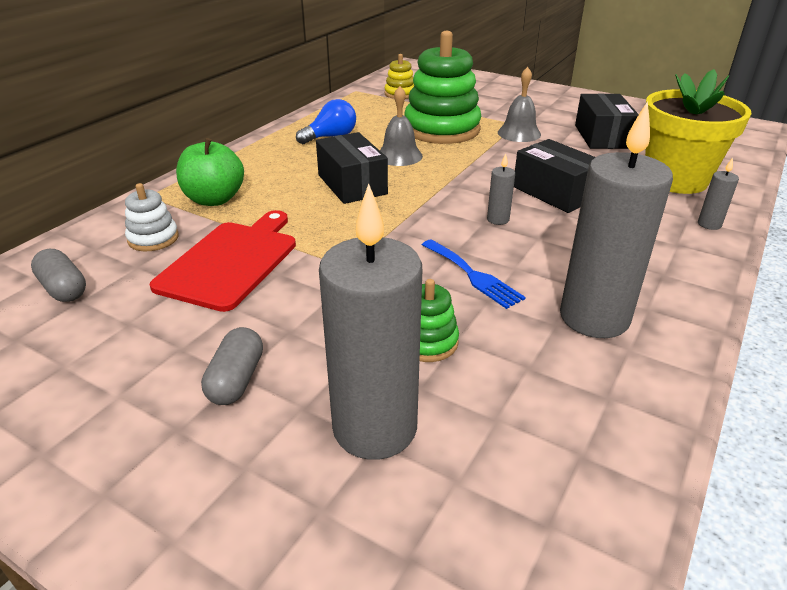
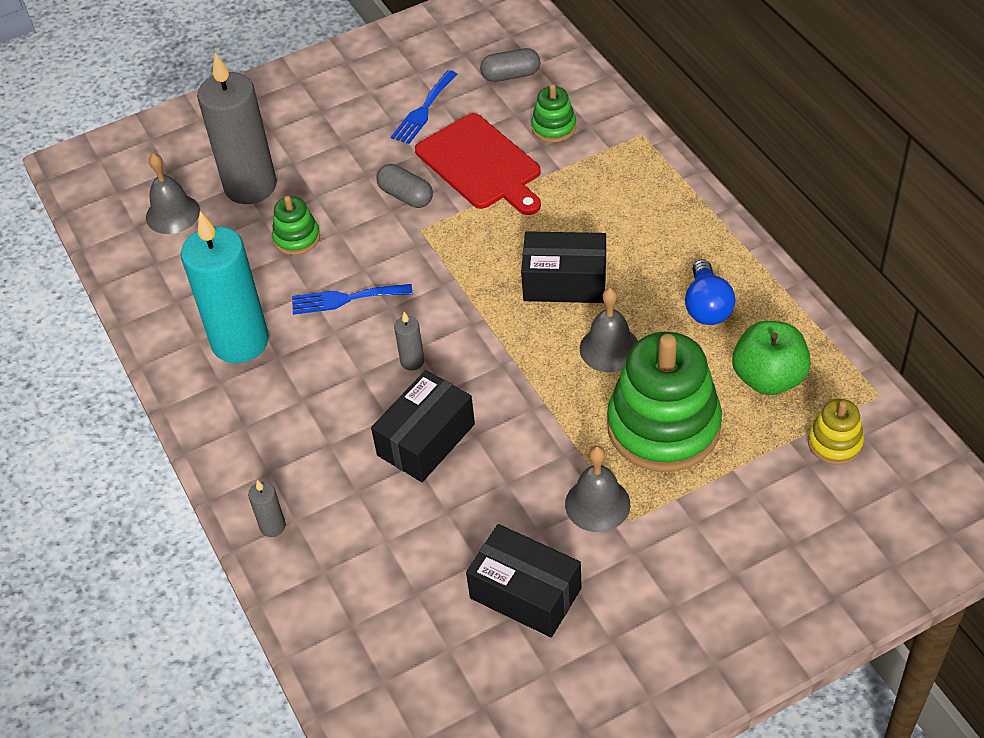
camera: 125 degrees right, 15 degrees up
white stacking toy [125,183,179,251] -> green stacking toy [531,84,576,143]
green apple [176,138,244,206] -> green apple moved to [732,321,811,395]
grey capsule [201,327,263,405] -> grey capsule moved to [376,164,433,208]
black box [514,139,595,213] -> black box turned 45 degrees counterclockwise [371,370,475,482]
grey candle [560,101,673,338] -> turquoise candle [181,211,269,363]
yellow flower pot [645,69,752,194] -> none
none -> grey bell [146,153,200,234]
none -> blue fork [391,70,458,144]

